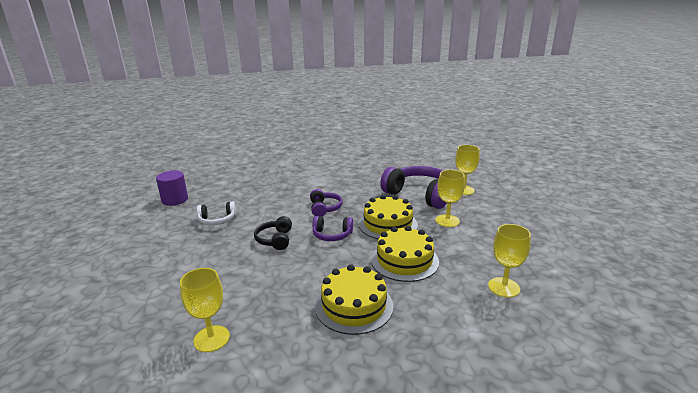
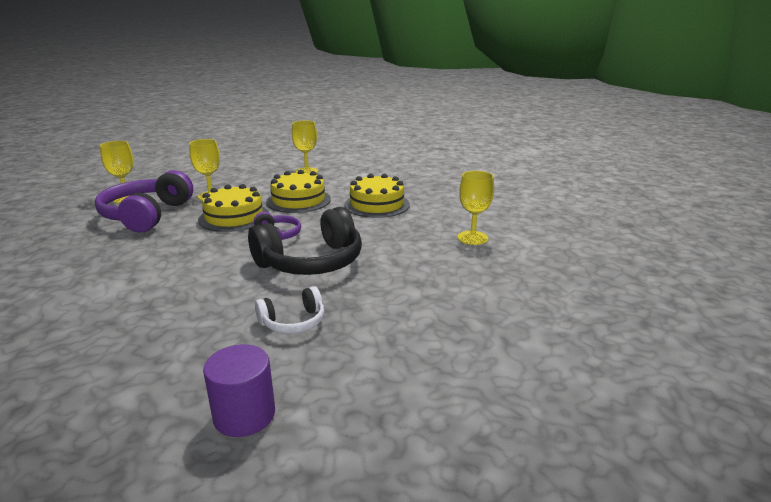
camera: 120 degrees left, 0 degrees up
white headphones [197,201,236,226] -> white headphones turned 105 degrees clockwise [255,286,324,334]
black headphones [254,216,292,250] -> black headphones [248,207,362,275], size x1.94
purple headphones [310,189,343,216] -> none

